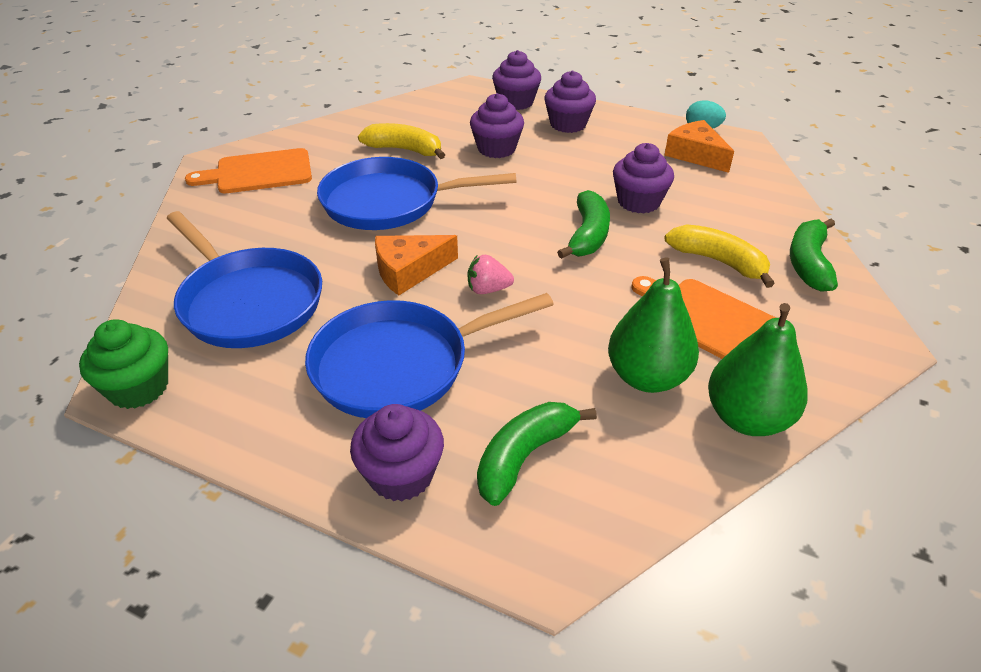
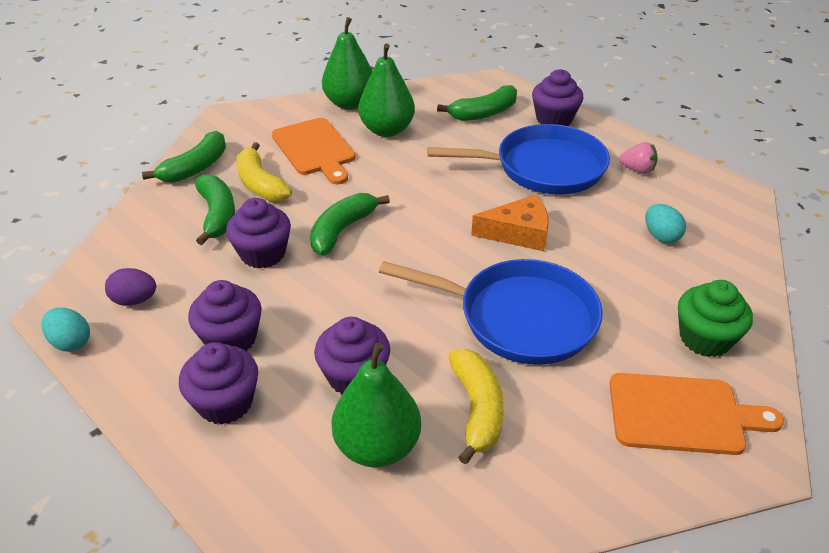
camera: 160 degrees left, 0 degrees up
green cupcake [79,319,168,409] -> green cupcake moved to [678,280,753,357]
blue pan [167,211,322,348] -> turquoise egg [645,204,686,243]
yellow banana [358,123,445,159] -> yellow banana turned 135 degrees counterclockwise [448,349,504,464]
pink strawberry [468,254,514,294] -> pink strawberry moved to [619,142,658,174]
purple cupcake [492,50,541,110] -> purple cupcake moved to [188,280,262,351]
orange cheese [664,120,734,173] -> purple egg [105,268,156,306]
none -> green banana [195,174,235,245]
none -> green pear [331,343,421,468]

